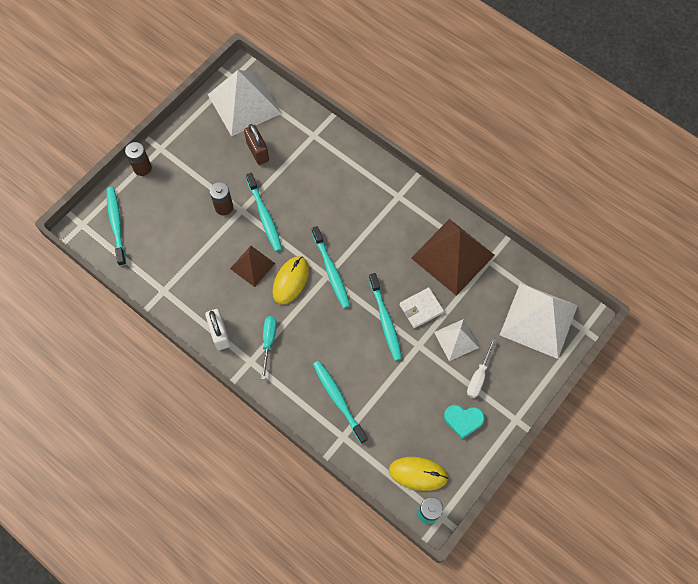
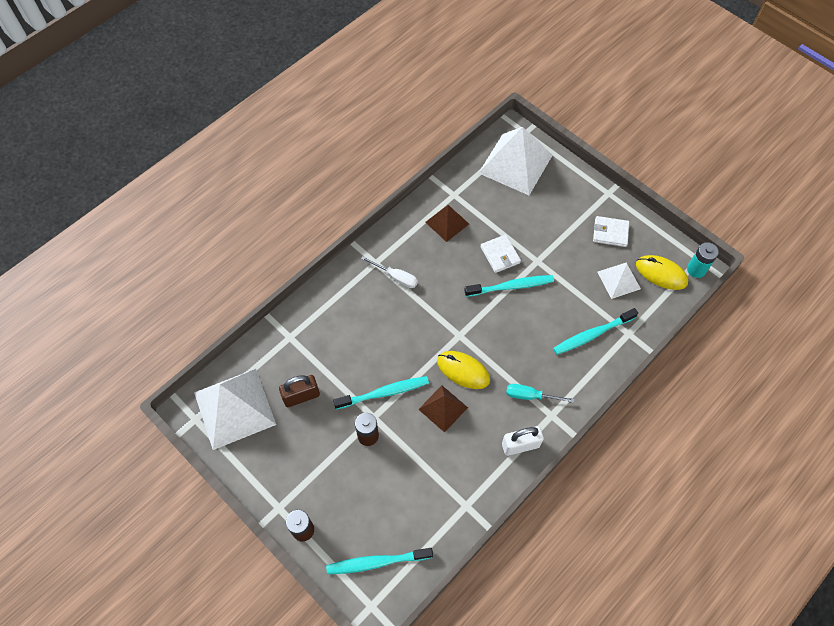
camera: 85 degrees left, 5 degrees down
turquoise toothbrush [312,226,350,308] -> none
yellow mouse [389,457,449,491] -> yellow mouse turned 75 degrees counterclockwise [636,255,688,290]
brown pyramid [411,219,495,296] -> brown pyramid [425,205,469,242], size x0.54
white pyramid [434,319,479,361] -> white pyramid moved to [597,262,641,299]
turquoise heart [444,405,485,439] -> white wallet [593,216,629,247]
white screwdriver [467,338,496,398] -> white screwdriver moved to [361,256,418,288]

